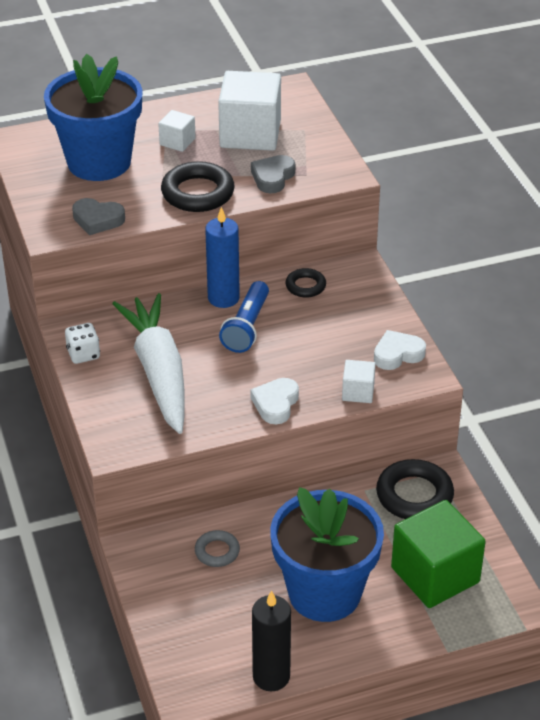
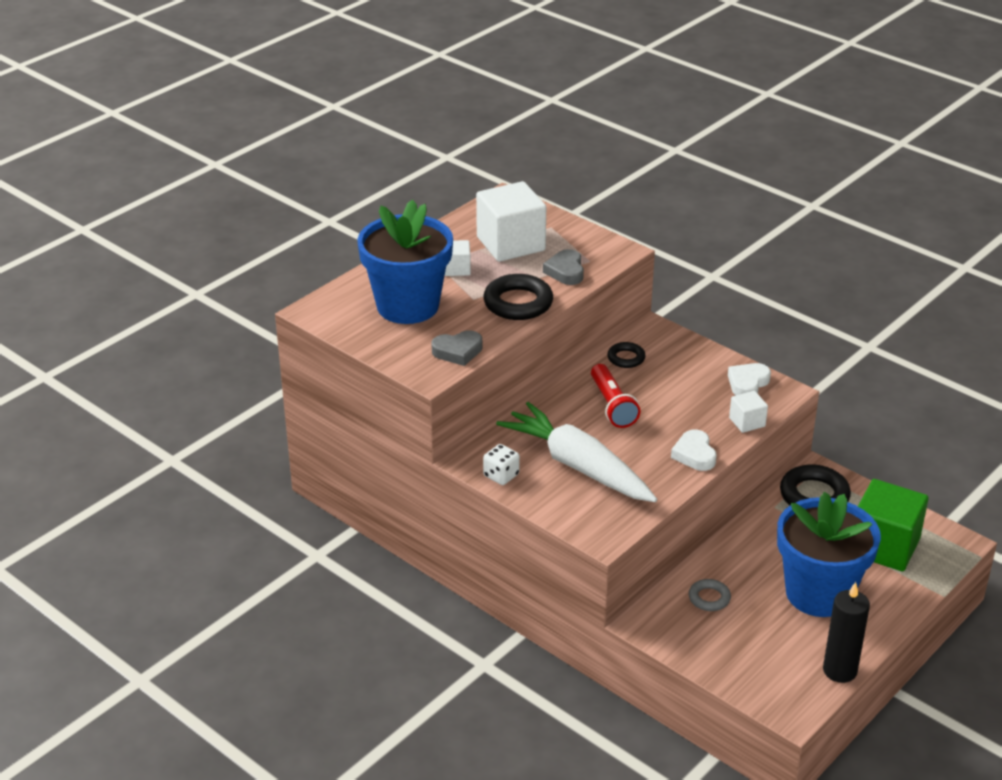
camera: 30 degrees left, 5 degrees down
blue candle [205,207,240,308] -> none
blue flashlight [219,281,269,353] -> red flashlight [591,364,641,428]

